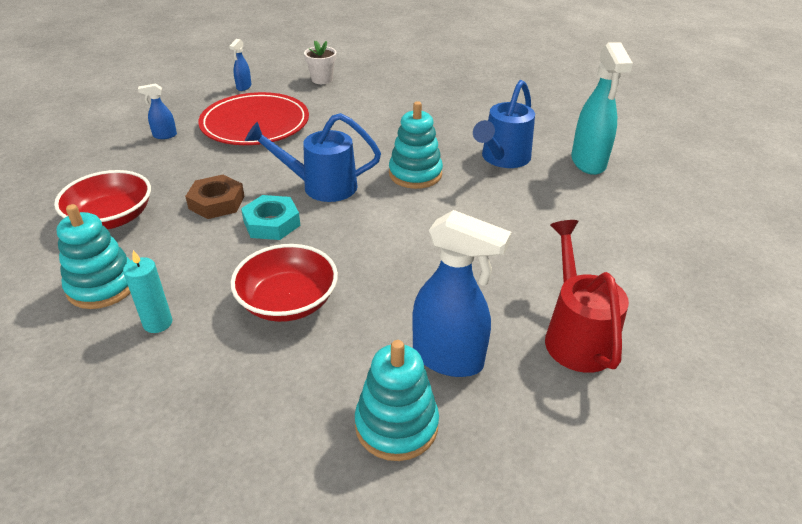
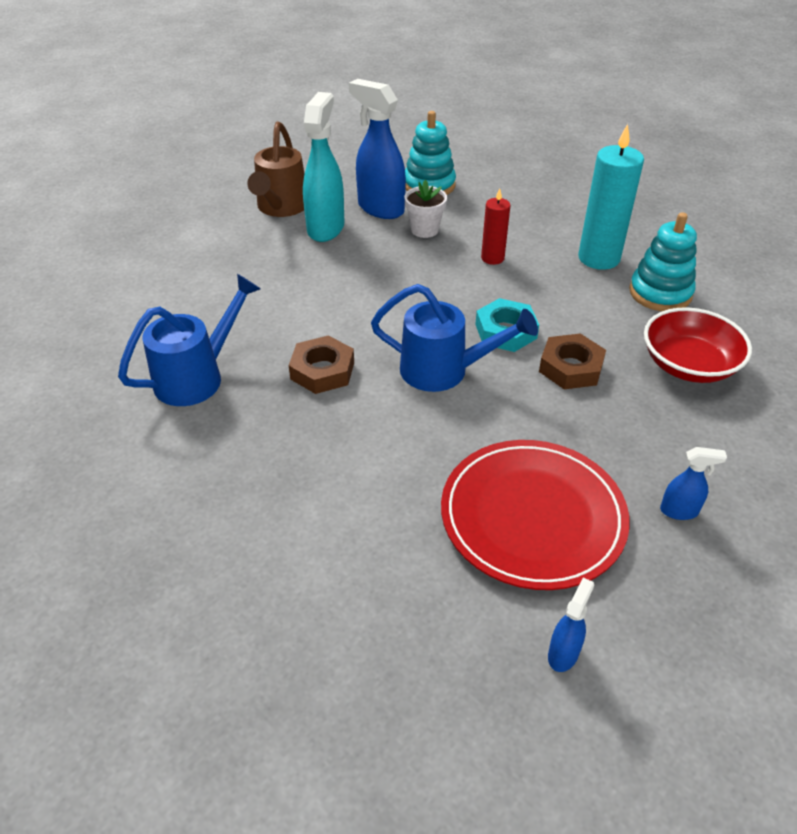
camera: 165 degrees left, 5 degrees up
turquoise candle [123,250,172,333] -> turquoise candle [578,124,644,270], size x1.79
red bowl [231,244,338,322] -> red candle [481,188,510,265]
white flower pot [304,41,336,84] -> white flower pot moved to [404,180,447,238]
turquoise stacking toy [389,101,443,189] -> brown nut [289,335,354,394]
red watering can [545,220,629,373] -> brown watering can [247,122,304,217]
turquoise spray bottle [571,42,633,175] -> turquoise spray bottle moved to [303,92,344,242]

